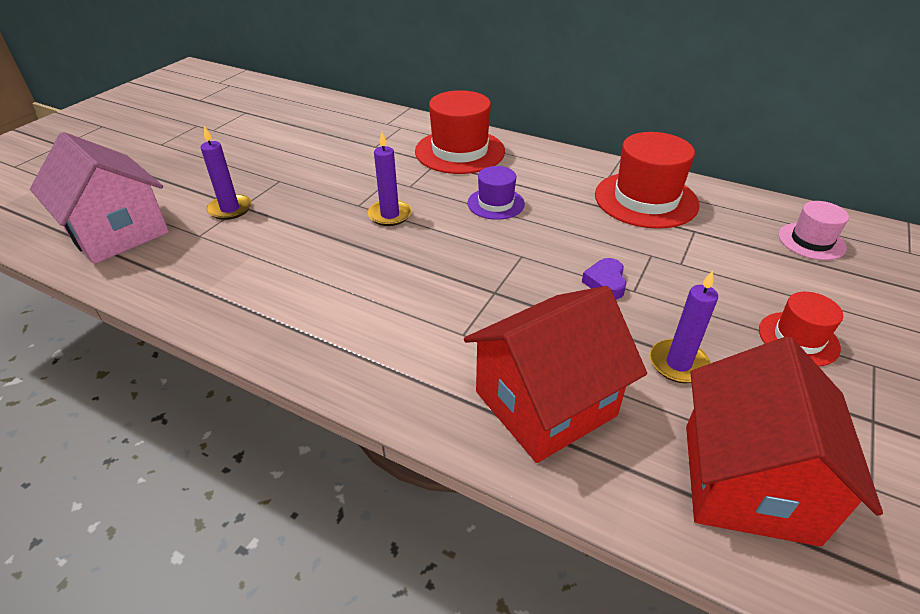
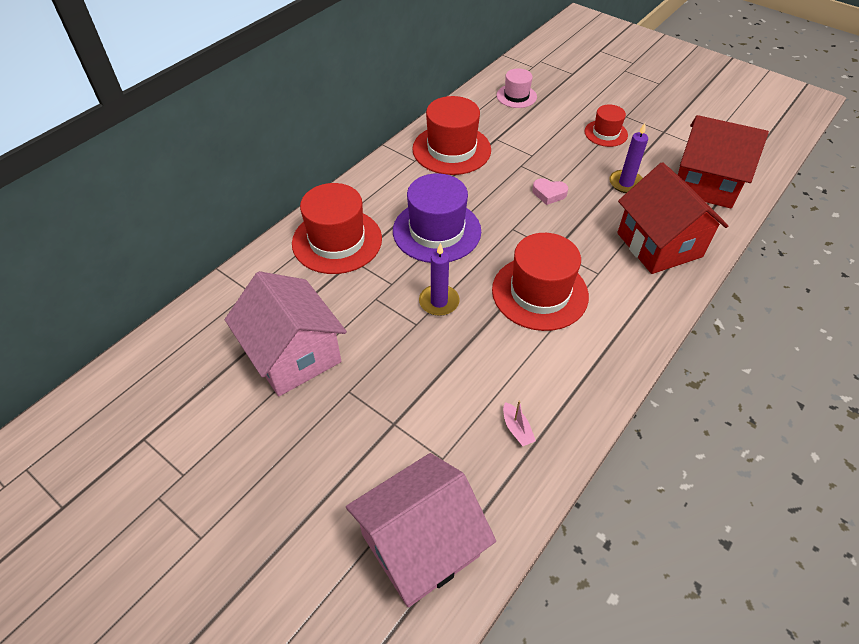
camera: 80 degrees left, 10 degrees up
purple candle [200,126,251,220] -> none
purple hat [468,166,525,220] -> purple hat [393,173,481,263], size x1.79
purple heart [582,258,627,299] -> pink heart [532,178,568,205]
none -> pink house [225,271,347,396]
none -> red hat [492,233,589,331]
none -> pink boat [503,401,536,446]

